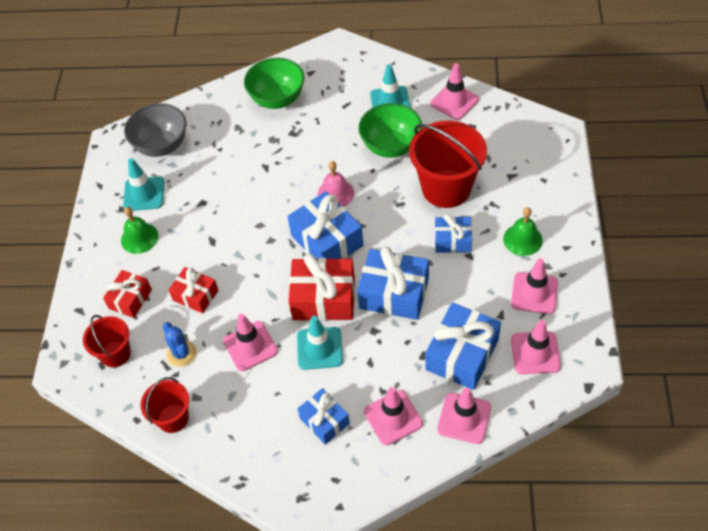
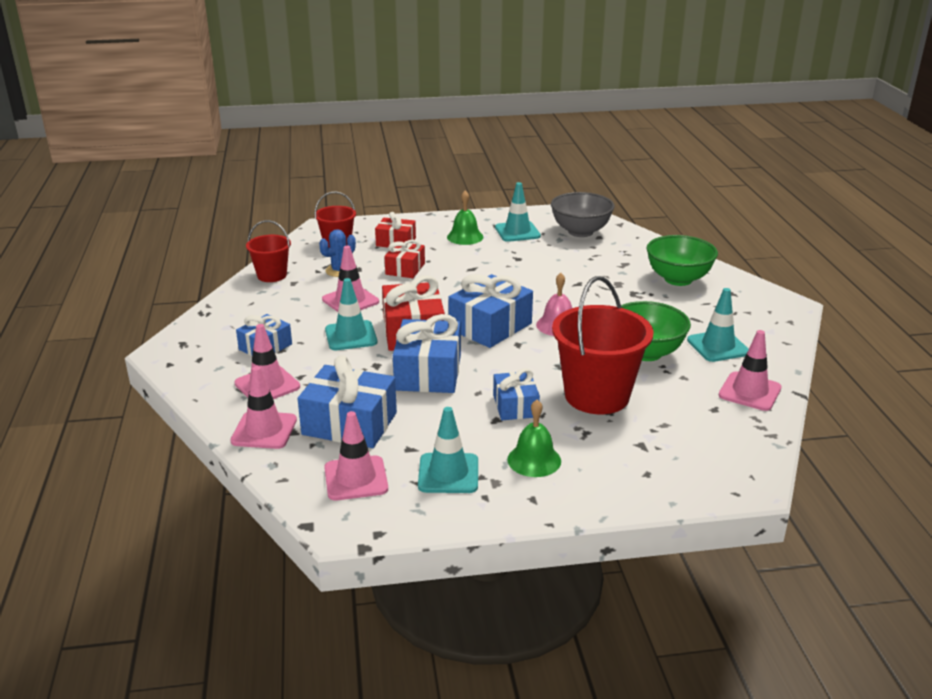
camera: 75 degrees right, 25 degrees down
pink traffic cone [511,258,558,314] -> turquoise traffic cone [418,407,478,493]

